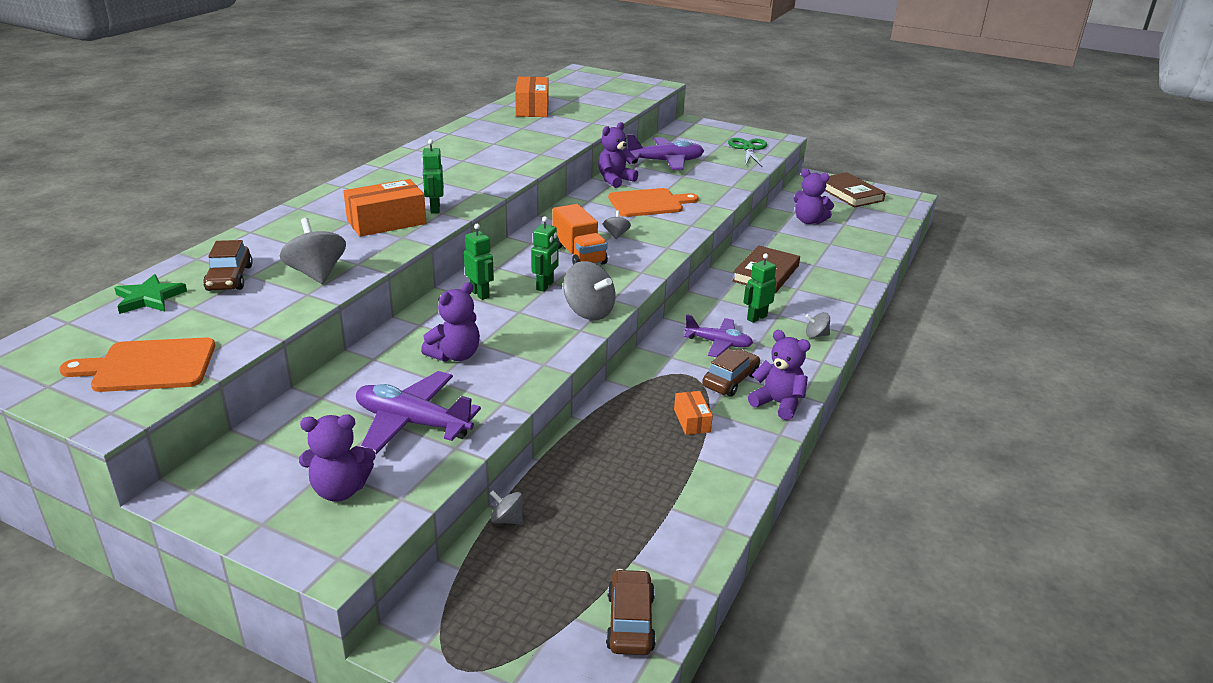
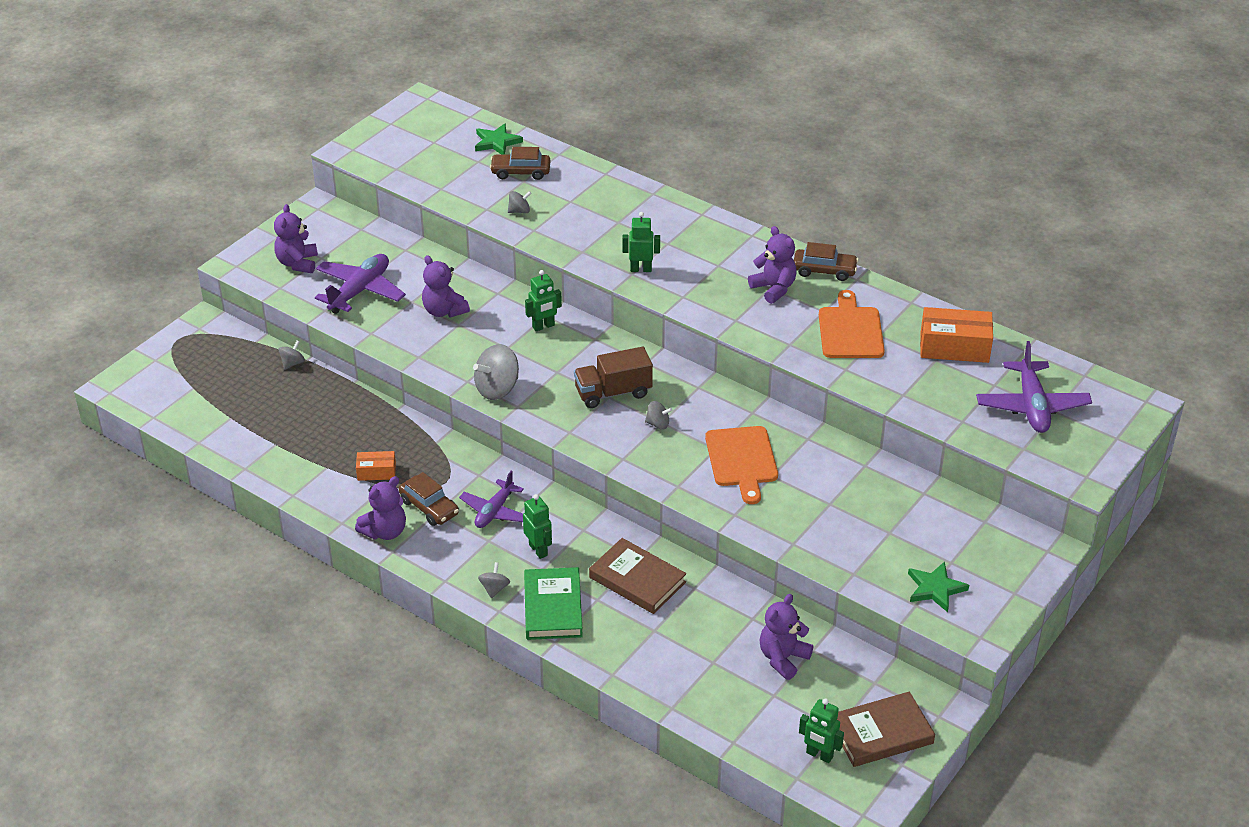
camera: 100 degrees right, 10 degrees up
orange cutting board [59,337,215,392] -> orange cutting board moved to [819,290,885,358]
grey spinning top [280,218,346,284] -> grey spinning top [508,191,531,213], size x0.53
orange box [343,179,426,237] -> none
green robot [531,216,559,292] -> green robot moved to [799,698,844,763]
orange truck [552,204,608,265] -> brown truck [574,347,653,408]
purple teddy bear [598,122,638,188] -> purple teddy bear moved to [748,226,797,304]
brown car [606,569,656,655] -> brown car moved to [794,242,858,281]
purple plane [627,134,704,170] -> purple plane moved to [976,341,1092,433]
green scissors [728,138,767,167] -> green star [908,562,969,612]
none -> green book [524,567,583,640]

